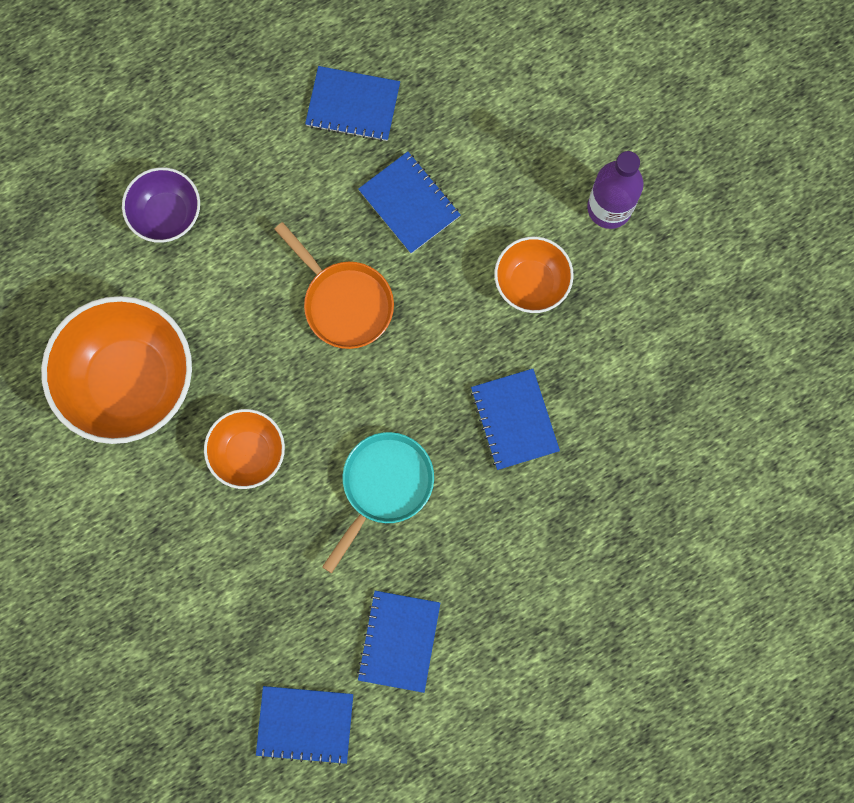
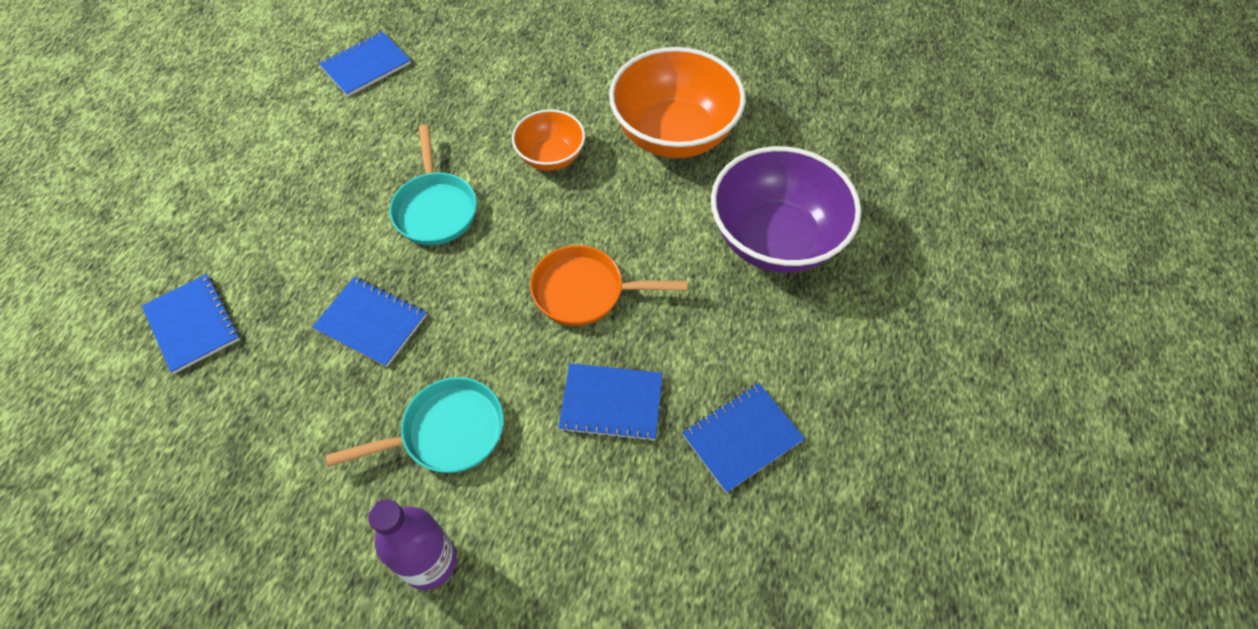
camera: 135 degrees right, 20 degrees down
purple bowl [122,167,200,243] -> purple bowl [711,146,861,273], size x1.84
blue notebook [357,591,440,693] -> blue notebook moved to [142,274,240,374]
orange bowl [494,237,574,313] -> turquoise pan [326,377,504,473]

